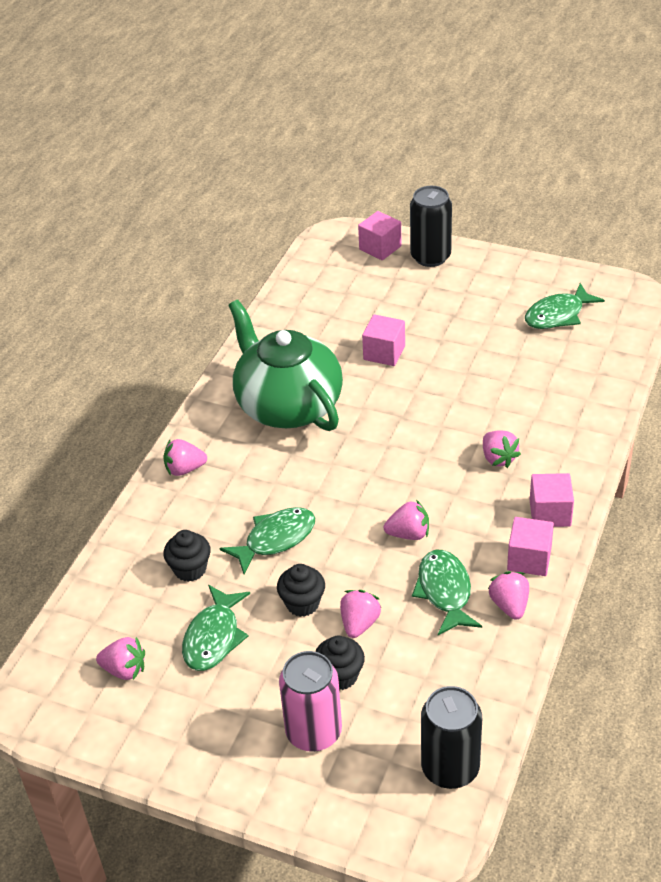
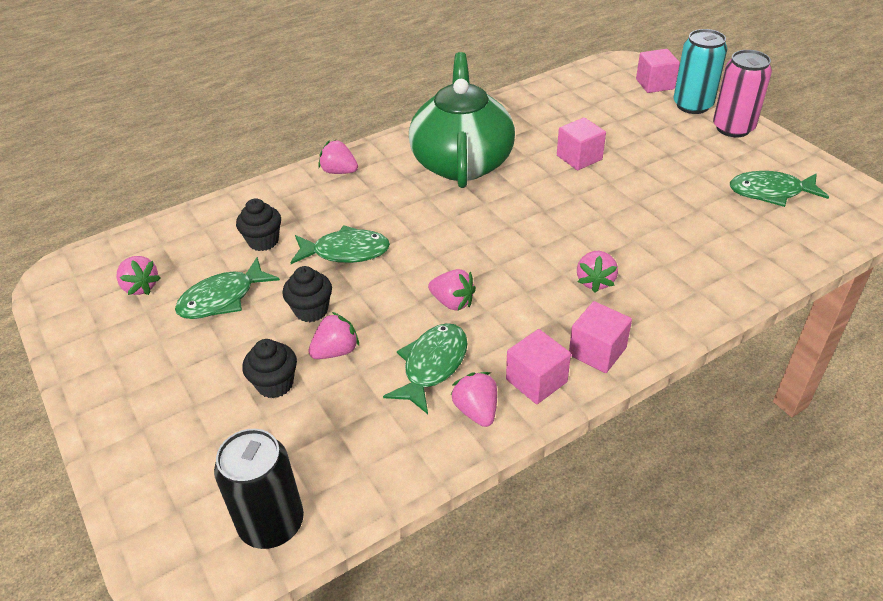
camera: 35 degrees right, 0 degrees up
pink can [279,651,342,752] -> pink can moved to [713,50,772,137]
black can [410,186,452,267] -> turquoise can [674,29,727,114]
pink strawberry [488,571,529,620] -> pink strawberry turned 45 degrees counterclockwise [451,372,497,427]

